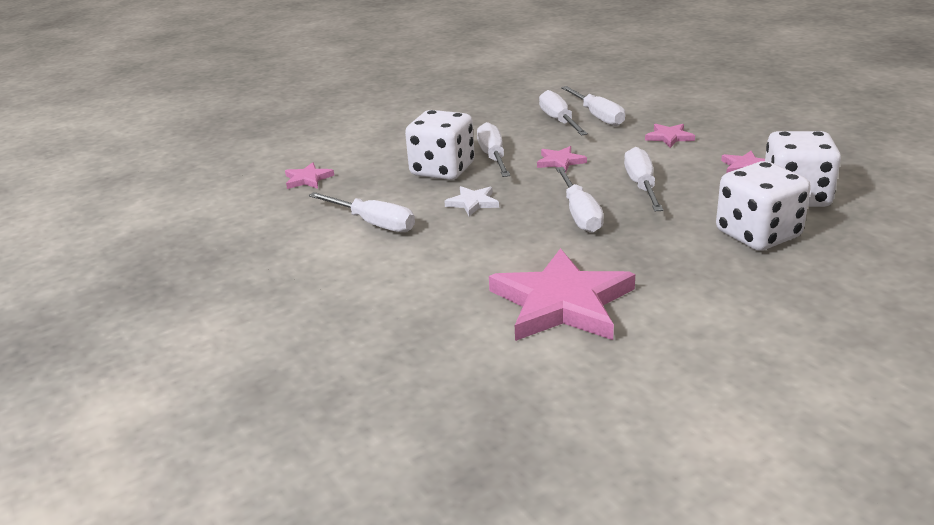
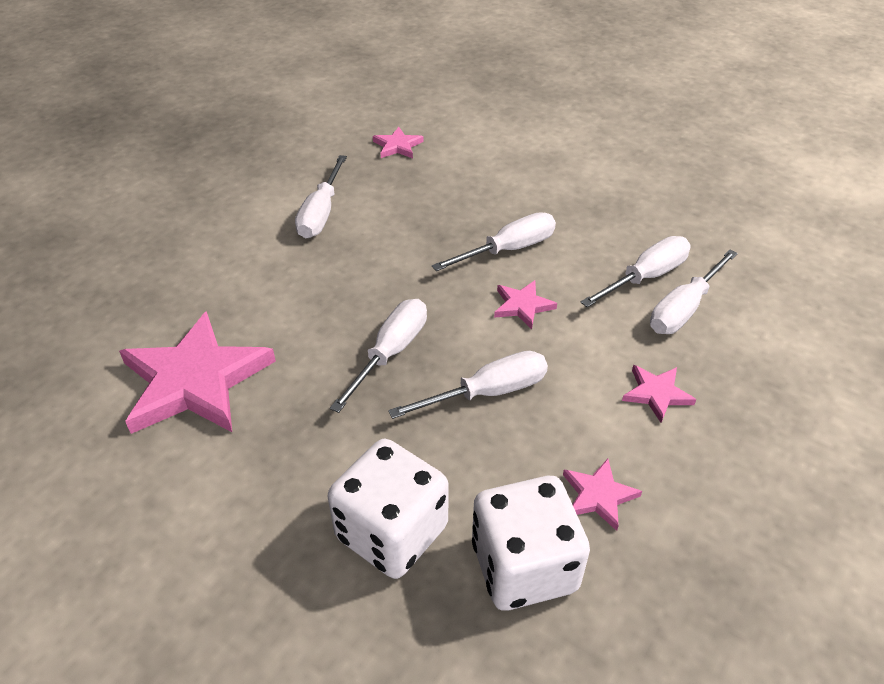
camera: 65 degrees right, 15 degrees up
white dice [405,110,475,180] -> none
white star [444,186,499,216] -> none
white screwdriver [556,167,604,233] -> white screwdriver turned 150 degrees clockwise [330,299,427,413]

